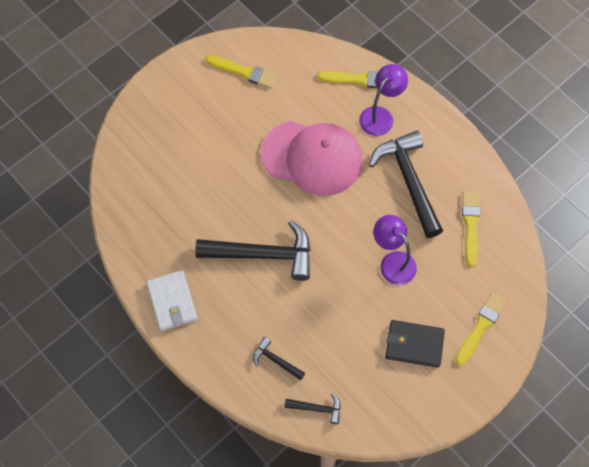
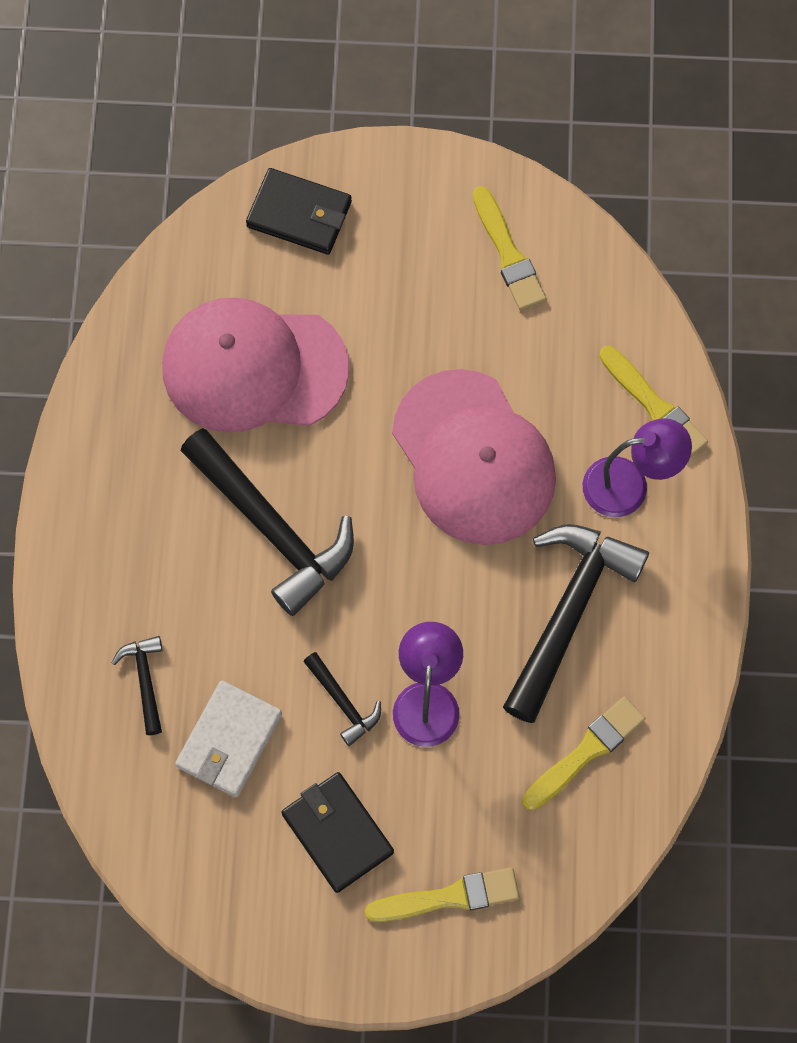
camera: 45 degrees right, 5 degrees up
white wallet [146,270,198,331] -> white wallet moved to [175,681,282,797]
black hammer [284,393,341,424] -> black hammer moved to [304,652,381,746]
none -> pink cap [162,298,349,432]
none -> black wallet [246,168,352,255]

